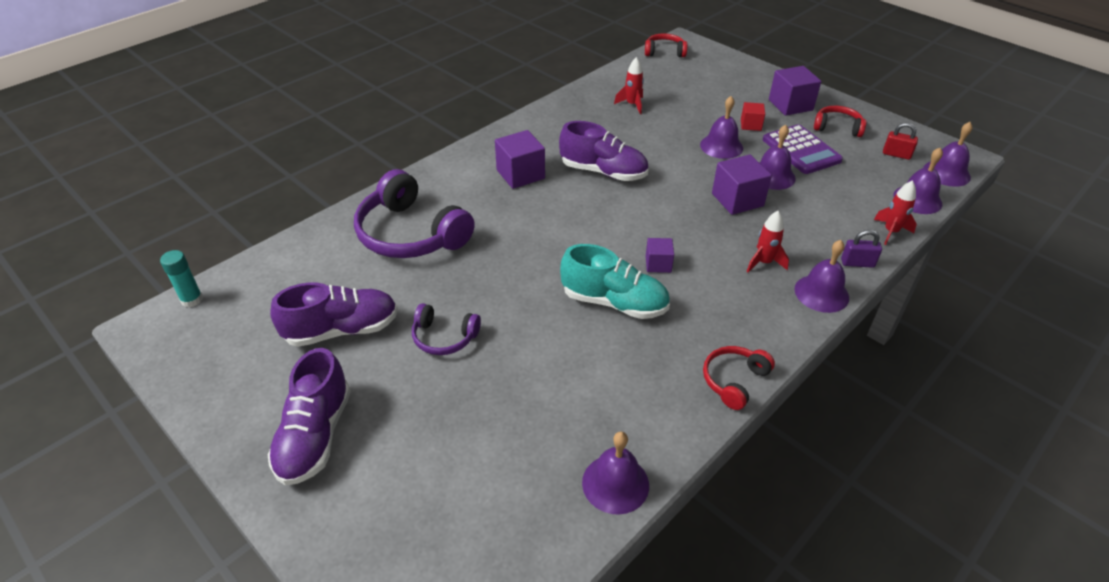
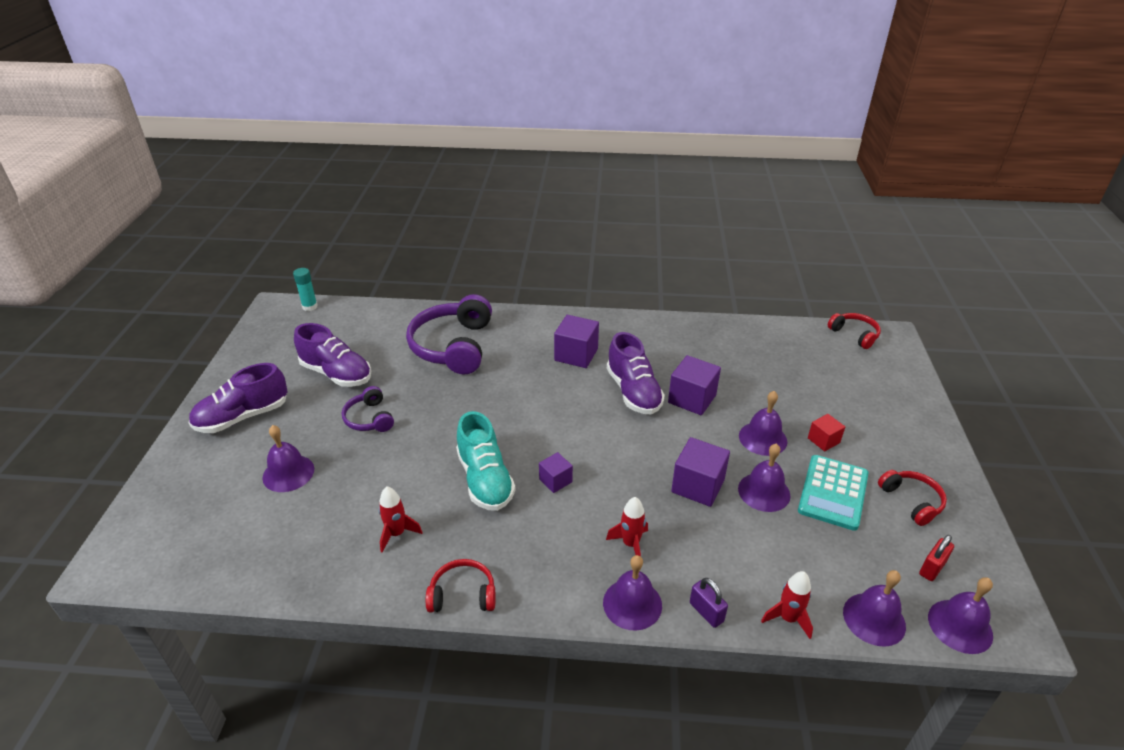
camera: 50 degrees right, 5 degrees down
purple bell [582,432,649,515] -> purple bell moved to [262,425,314,492]
red rocket [614,57,644,114] -> red rocket moved to [379,486,422,553]
purple calculator [763,124,843,174] -> turquoise calculator [798,455,868,531]
purple cube [769,66,821,116] -> purple cube moved to [668,355,721,415]
red padlock [883,123,918,160] -> red padlock turned 60 degrees clockwise [919,535,954,581]

